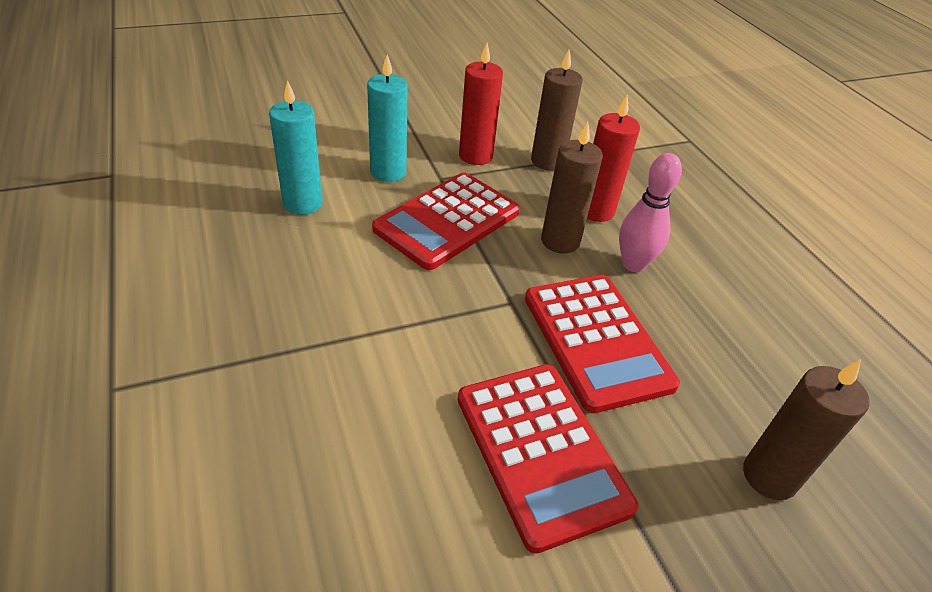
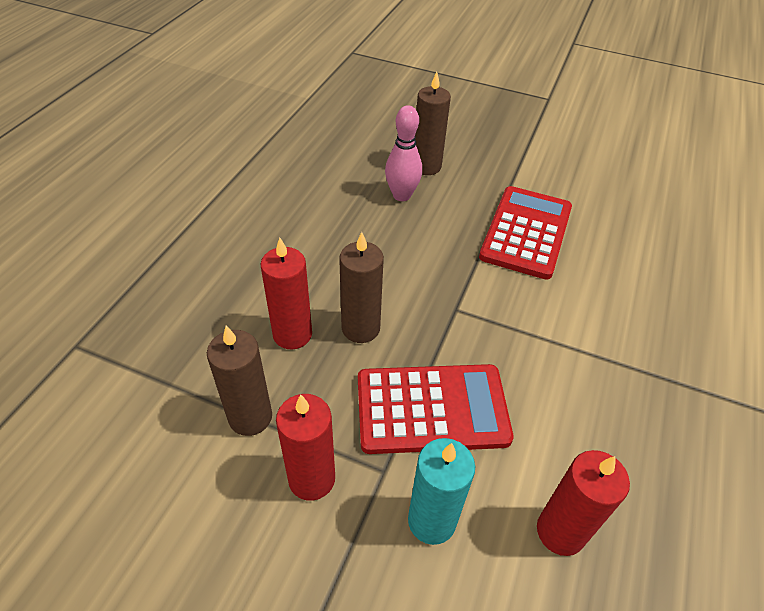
camera: 135 degrees left, 5 degrees up
turquoise candle [269,80,323,215] -> red candle [537,450,630,556]
red calculator [525,275,680,413] -> none
pink bowling pin [619,153,682,272] -> pink bowling pin moved to [385,105,422,201]

